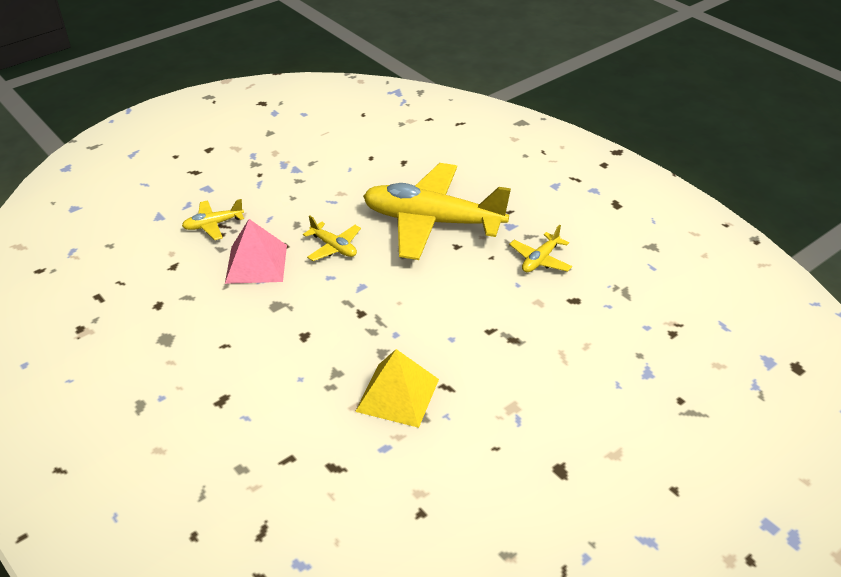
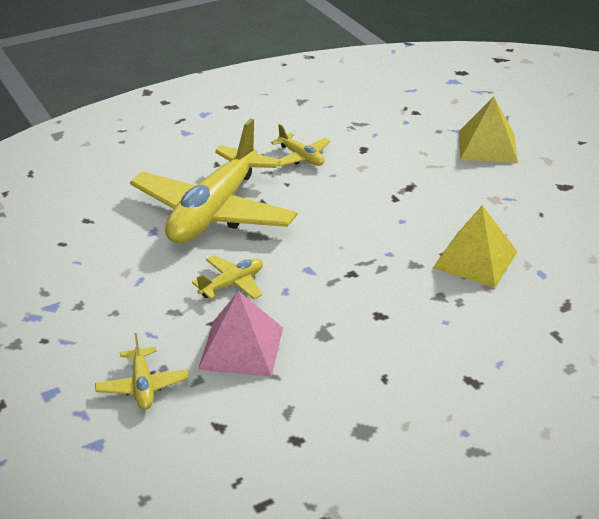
camera: 80 degrees left, 5 degrees down
none -> yellow pyramid [459,96,518,163]

